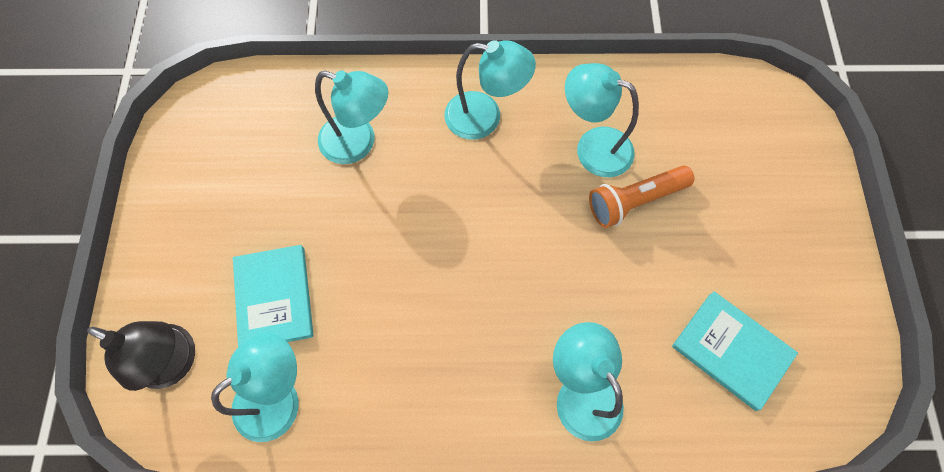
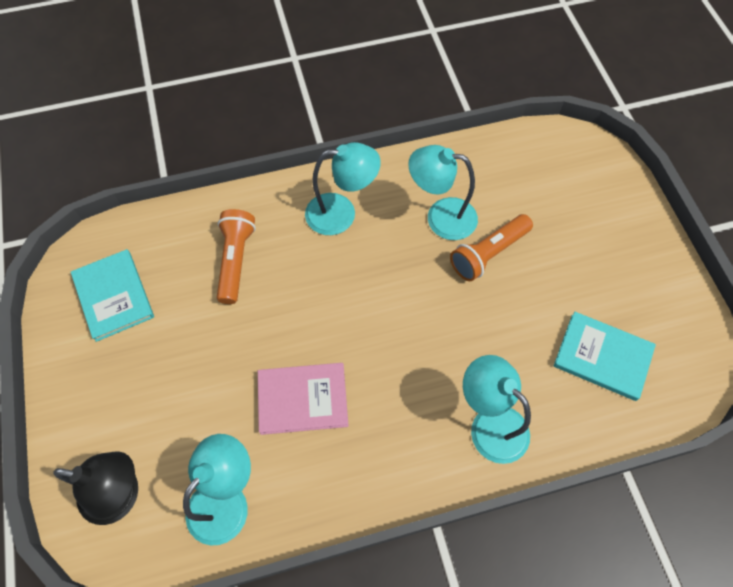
camera: 15 degrees left, 5 degrees down
turquoise book [233,245,313,347] -> turquoise book moved to [71,249,154,342]
turquoise lamp [315,70,388,164] -> orange flashlight [217,209,256,304]
none -> pink book [258,363,349,435]

